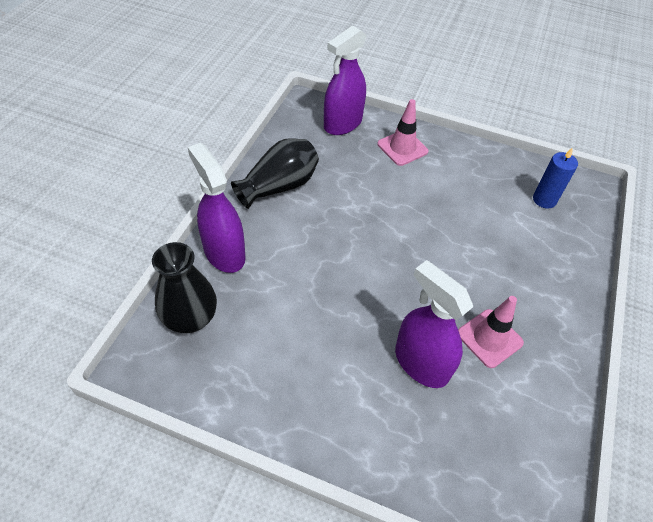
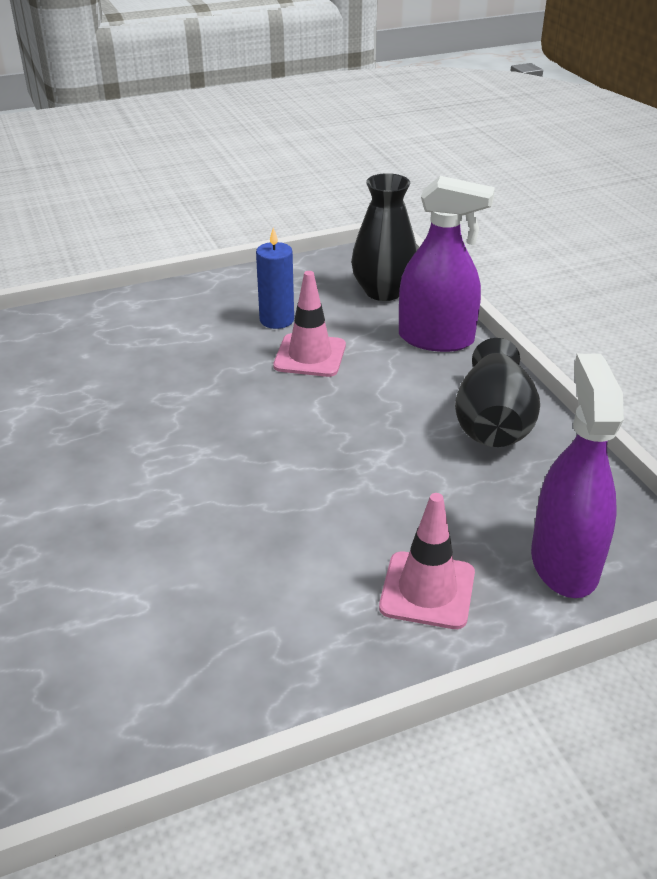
camera: 140 degrees right, 15 degrees down
purple spray bottle [395,260,473,388] -> none
pink traffic cone [458,296,524,368] -> pink traffic cone moved to [273,271,346,377]
blue candle [533,147,578,209] -> blue candle moved to [256,227,294,329]

